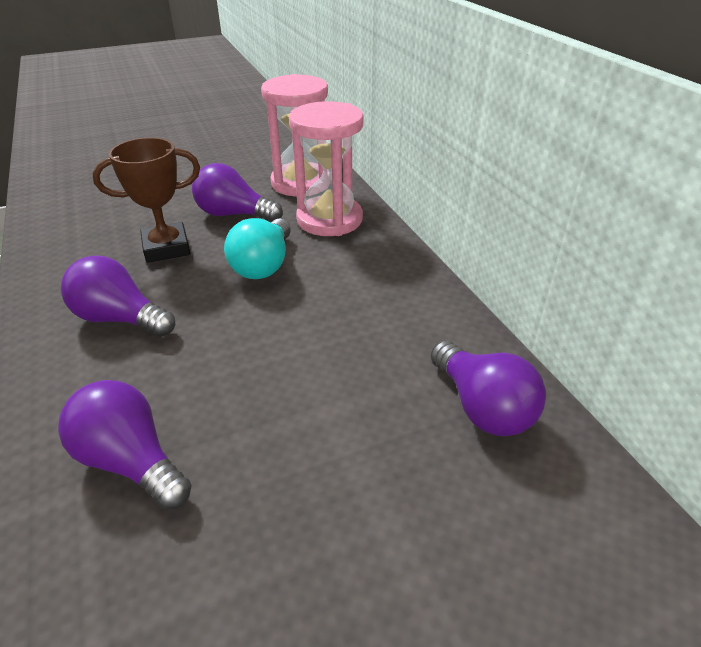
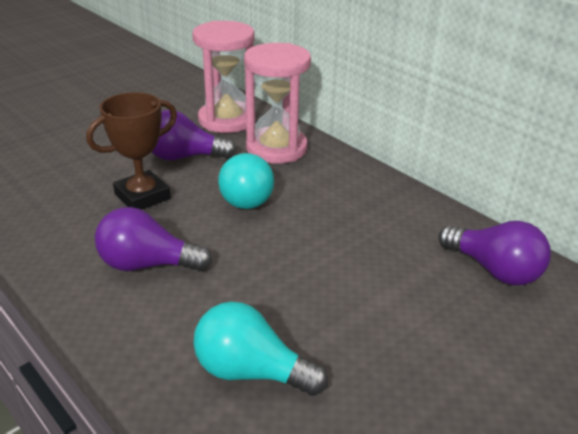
camera: 20 degrees left, 5 degrees down
purple light bulb [58,380,192,510] -> turquoise light bulb [193,302,328,396]

